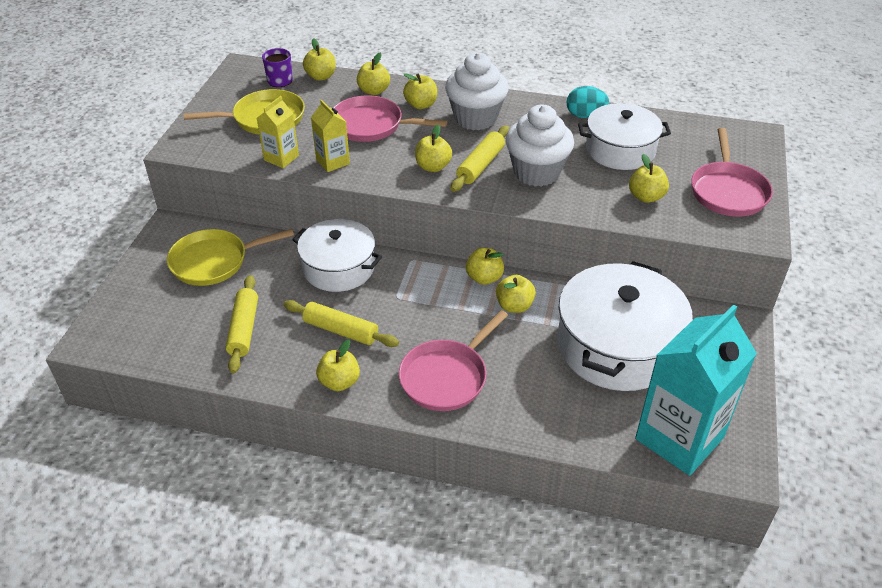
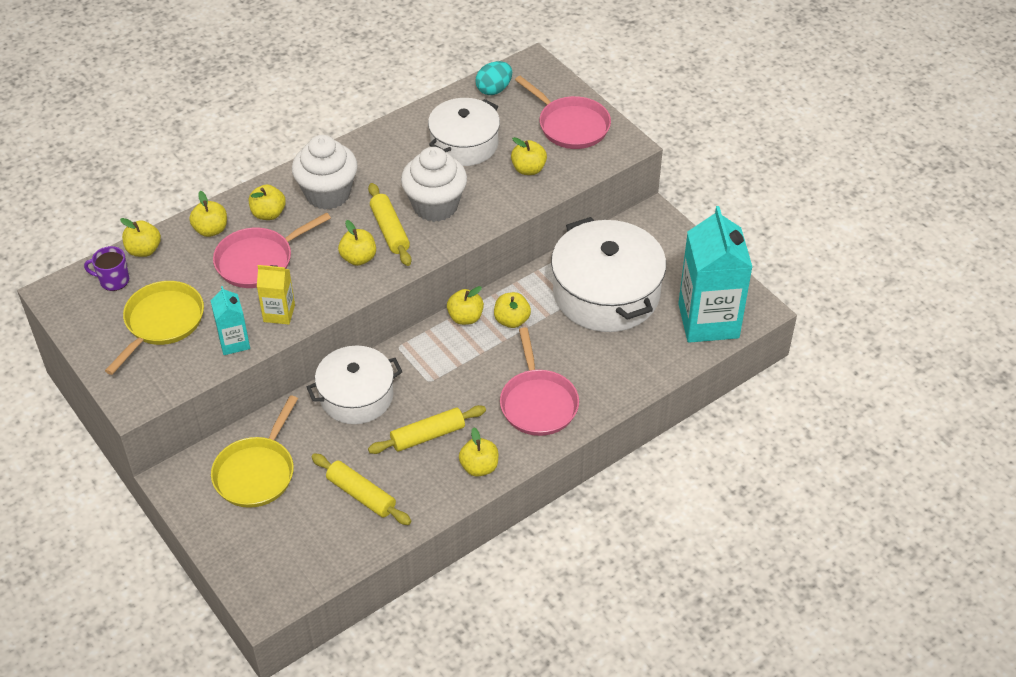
camera: 50 degrees left, 5 degrees up
yellow carton [257,96,299,168] -> turquoise carton [210,286,250,355]
turquoise egg [566,86,609,118] -> turquoise egg moved to [476,61,512,95]

